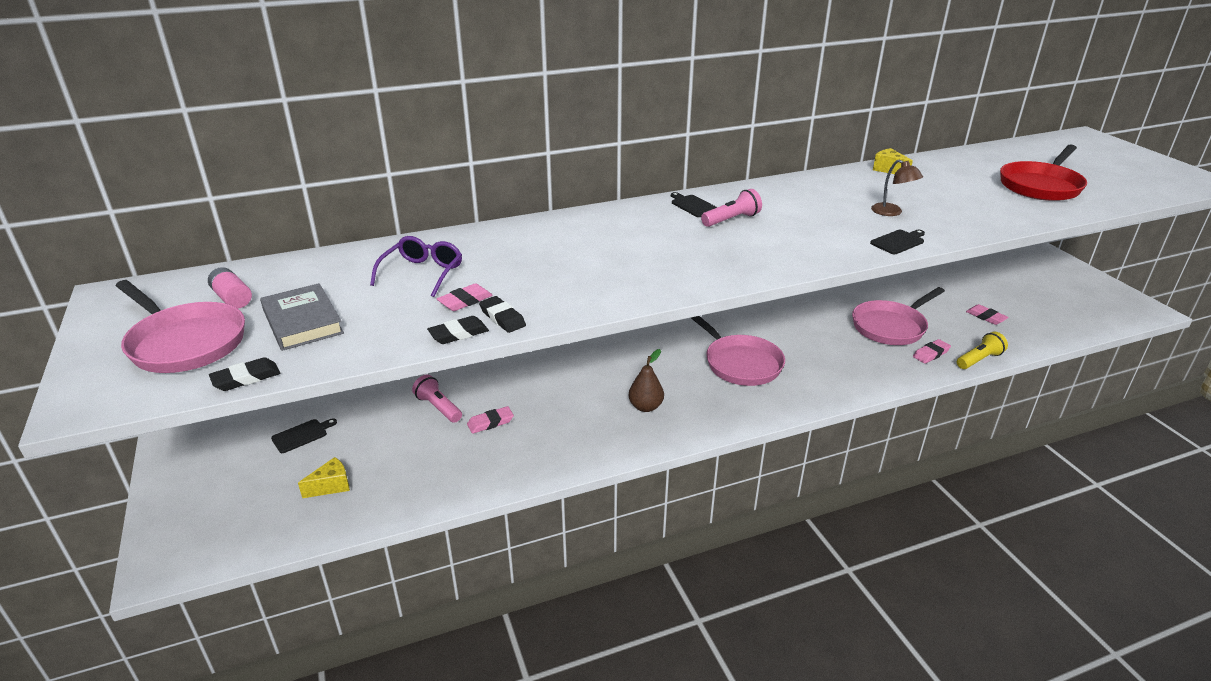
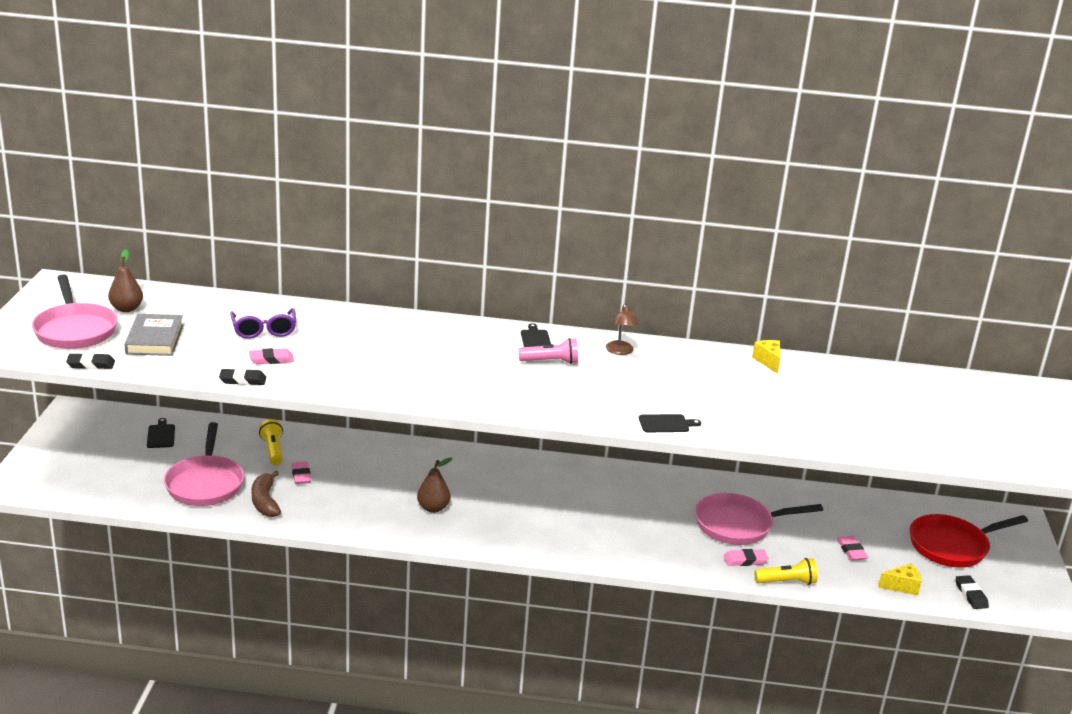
camera: 25 degrees right, 5 degrees down
pink battery [208,267,252,308] -> brown pear [108,249,143,312]
black cutting board [271,418,337,453] -> black cutting board turned 90 degrees counterclockwise [147,418,175,448]
yellow cheese [298,457,350,498] -> yellow cheese moved to [878,563,922,595]
purple glasses [370,236,462,297] -> purple glasses turned 120 degrees clockwise [230,308,296,339]
pink flashlight [412,375,462,423] -> yellow flashlight [259,419,283,466]
pink eraser [467,406,514,434] -> pink eraser turned 75 degrees clockwise [292,461,311,484]
black eraser [479,296,526,333] -> black eraser moved to [956,575,989,609]
pink pan [691,316,785,386] -> pink pan moved to [164,422,244,506]
brown lamp [871,159,923,216] -> brown lamp moved to [606,304,639,355]
red pan [1000,145,1087,201] -> red pan moved to [910,514,1028,568]
none -> brown banana [251,470,281,517]

